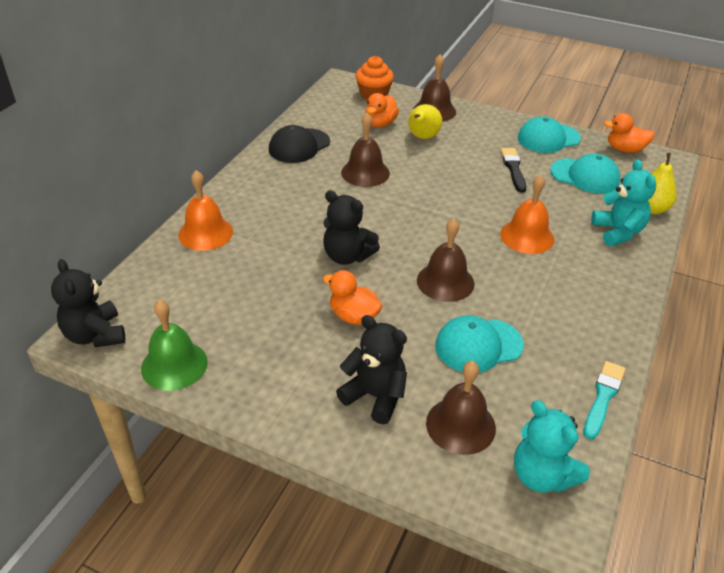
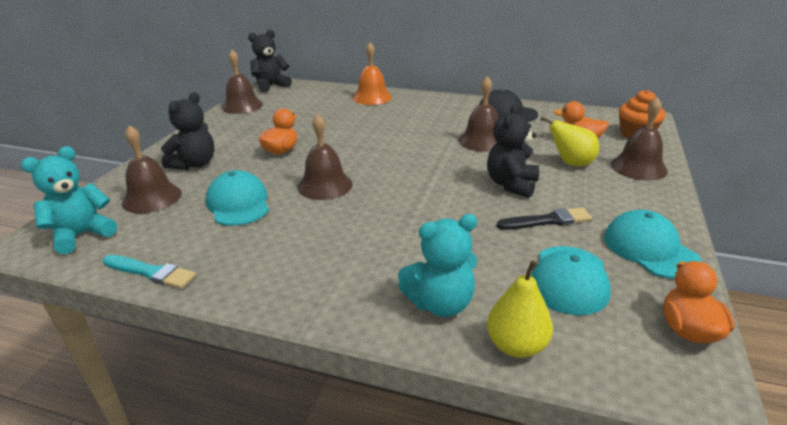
camera: 85 degrees right, 10 degrees down
green bell [141,300,208,391] -> brown bell [222,50,263,114]
black teddy bear [323,190,380,265] -> black teddy bear moved to [487,104,539,198]
orange bell [500,175,554,254] -> none

